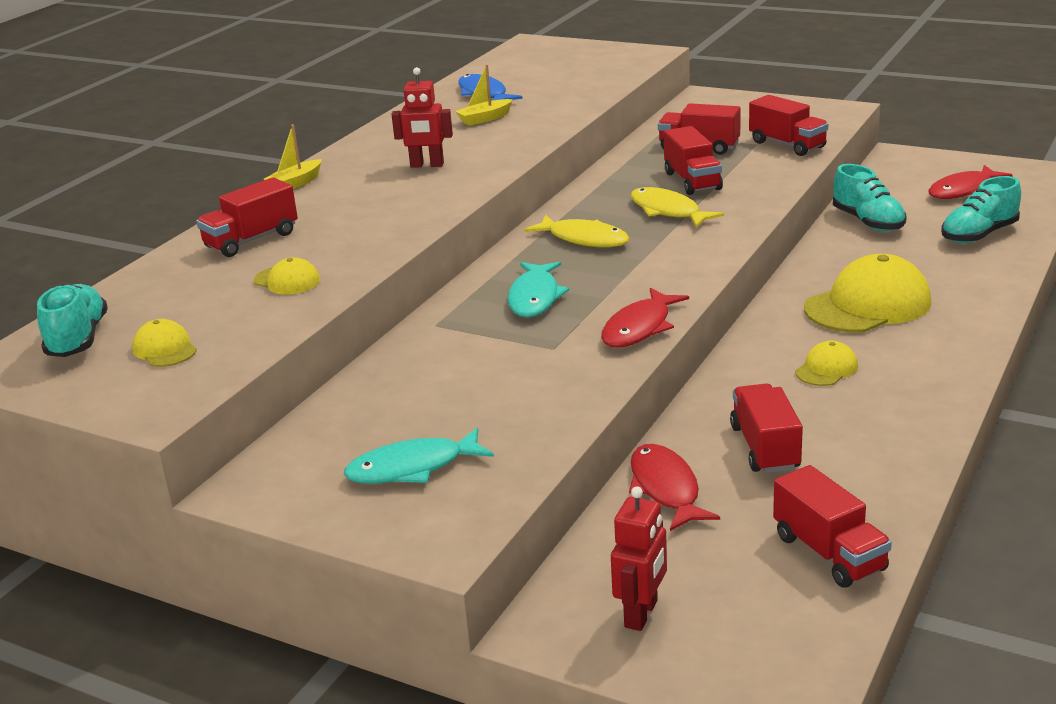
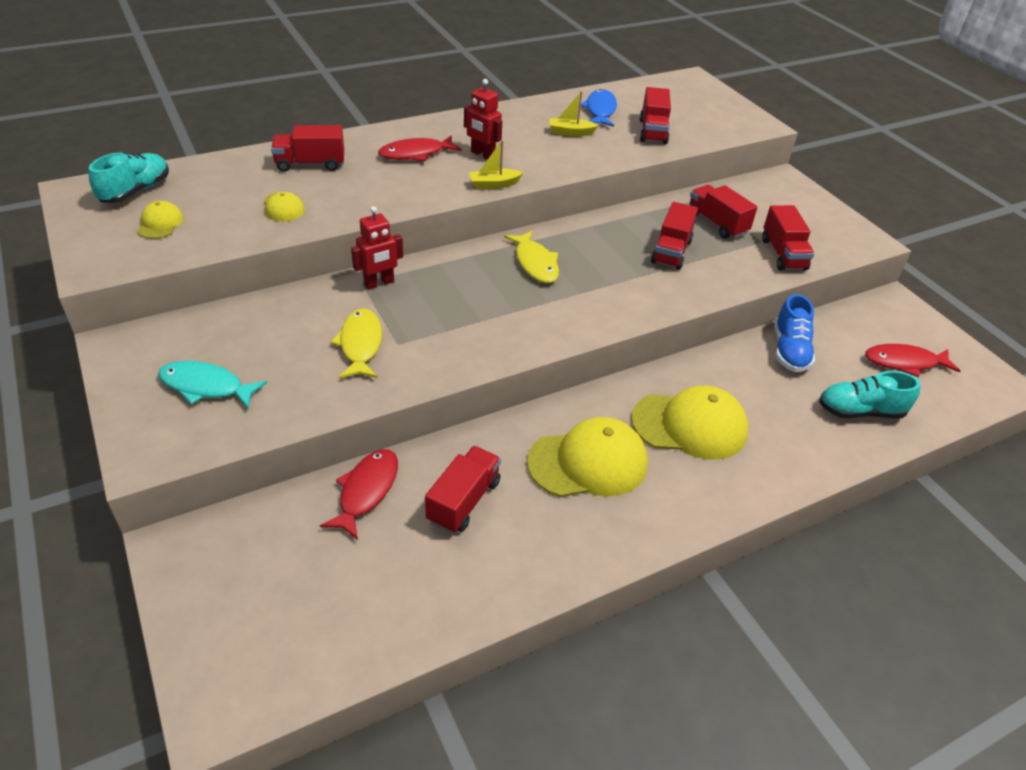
camera: 30 degrees right, 15 degrees up
yellow boat [264,124,322,189] -> yellow boat moved to [469,140,524,189]
turquoise fish [508,262,569,317] -> none
red fish [601,288,689,348] -> red fish moved to [378,135,462,161]
red robot [611,486,667,631] -> red robot moved to [351,206,403,290]
yellow fish [631,187,724,228] -> yellow fish moved to [330,308,382,379]
red truck [773,465,892,588] -> red truck moved to [640,87,671,144]
yellow cap [795,341,858,386] -> yellow cap [527,417,648,497], size x2.04
turquoise shoe [833,164,907,231] -> blue shoe [774,294,815,372]

